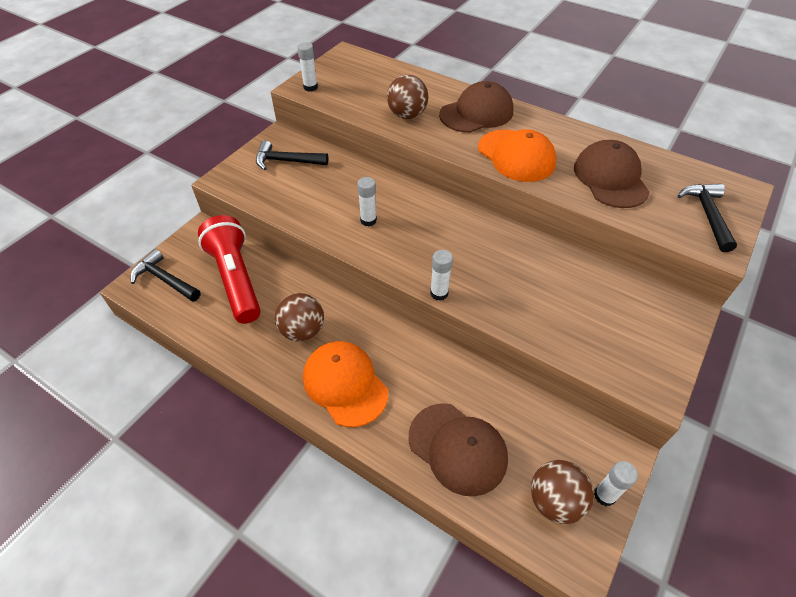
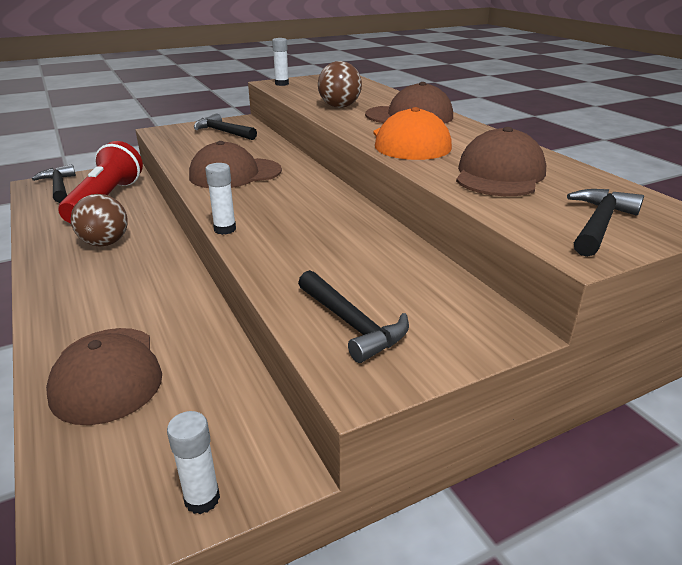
camera: 30 degrees right, 20 degrees down
orange cap [303,341,388,427] -> none
white glue stick [357,177,377,227] -> brown cap [189,141,282,188]
brown ball [531,460,594,524] -> none
none -> black hammer [298,270,409,363]

